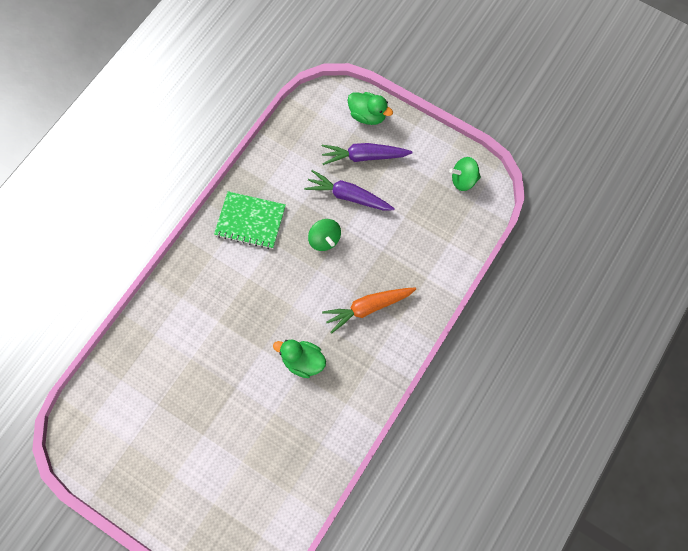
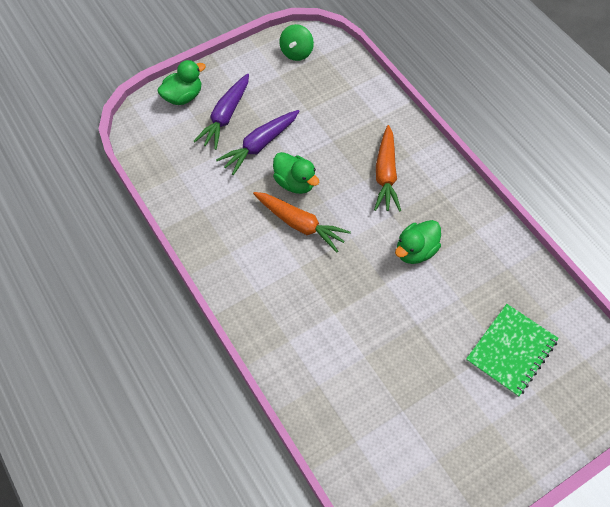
camera: 65 degrees left, 10 degrees down
green notebook [214,191,286,249] -> green notebook moved to [466,304,559,397]
green spinning top [308,219,341,251] -> green duck [273,152,319,194]
none -> orange carrot [253,192,351,252]

